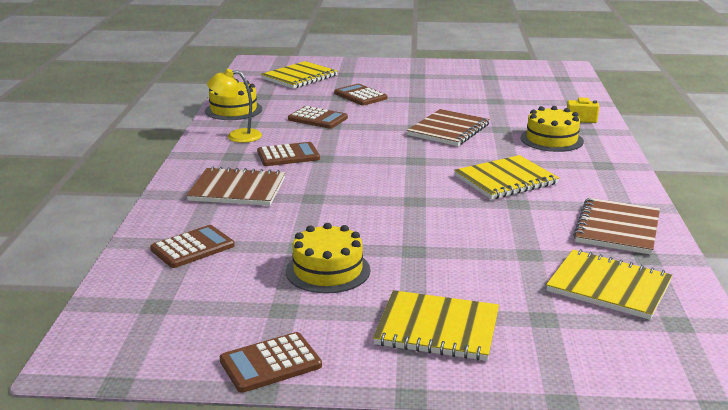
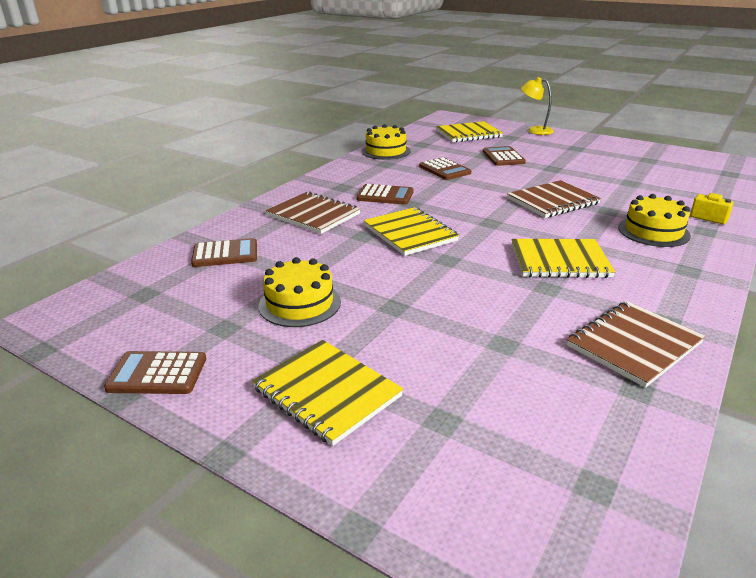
camera: 30 degrees right, 5 degrees up
yellow lamp [207,69,262,143] -> yellow lamp moved to [521,77,554,135]
yellow notebook [546,249,673,320] -> yellow notebook moved to [363,207,459,256]

